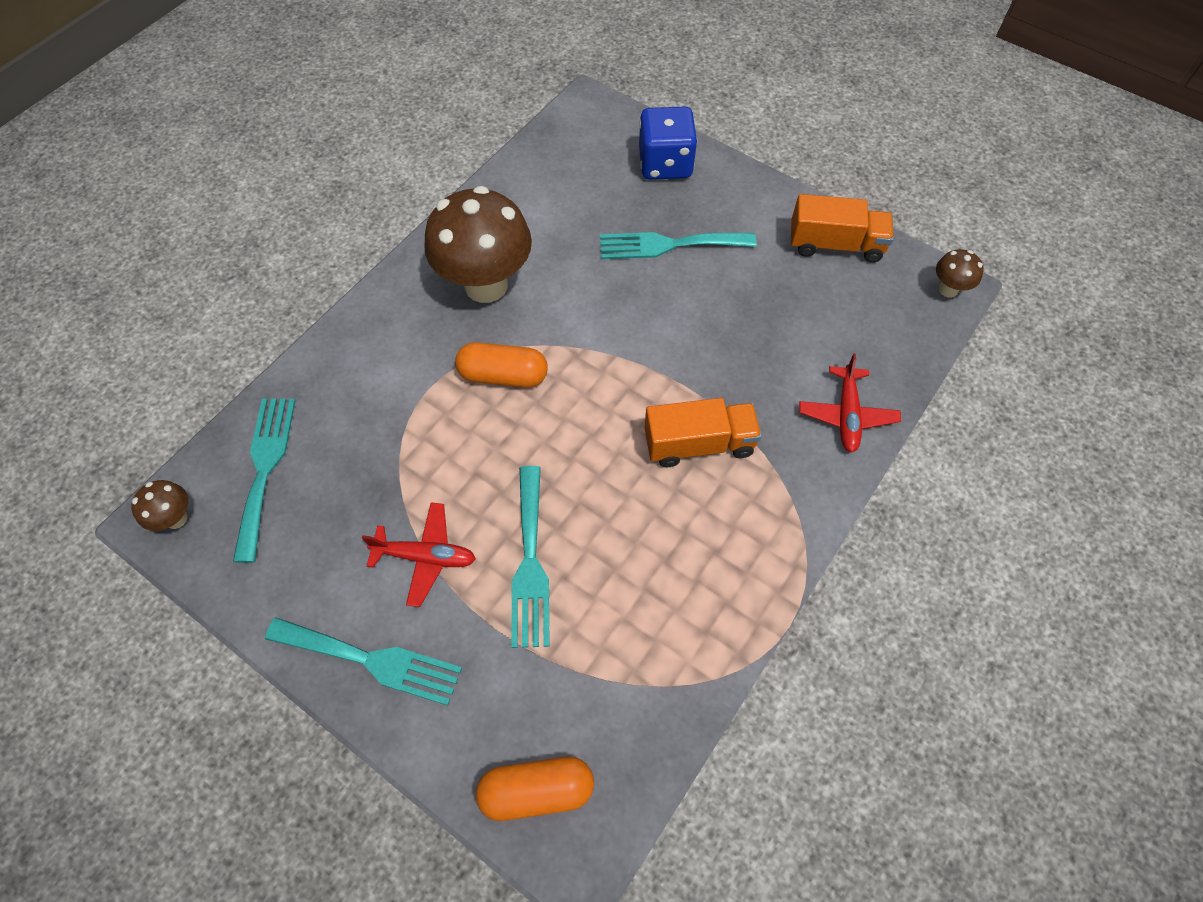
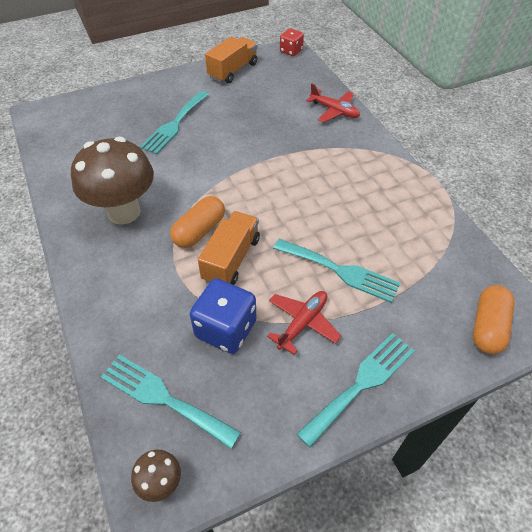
camera: 60 degrees left, 10 degrees down
blue dice [639,107,697,180] -> blue dice moved to [190,278,256,354]
orange truck [644,398,762,467] -> orange truck moved to [198,211,260,285]
brown mushroom [936,249,984,298] -> red dice [280,28,304,56]

